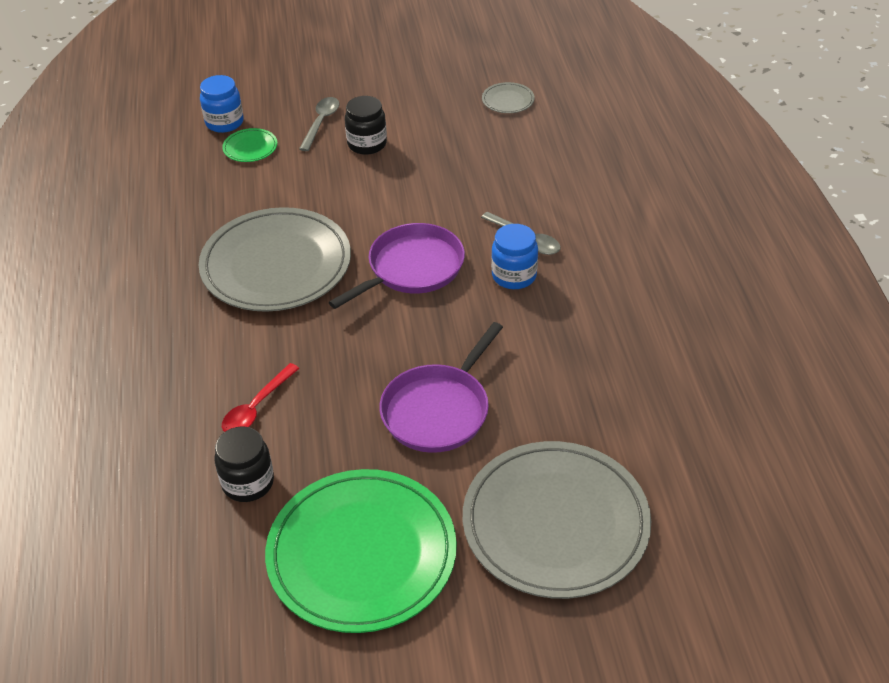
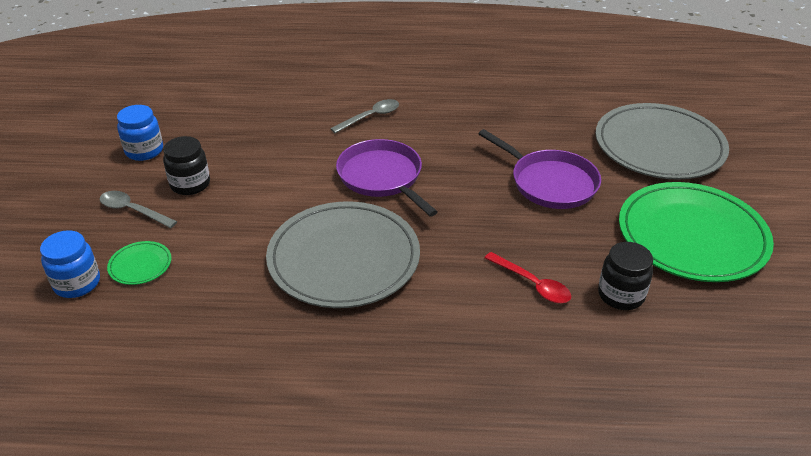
camera: 80 degrees left, 5 degrees down
grey plate [482,82,534,113] -> none
blue jar [491,224,538,289] -> blue jar moved to [117,105,163,161]

